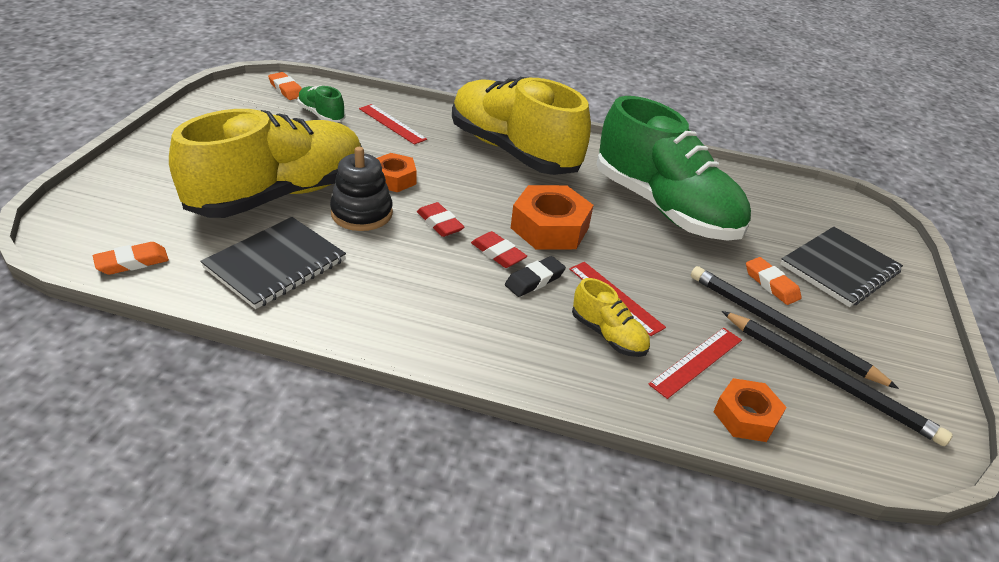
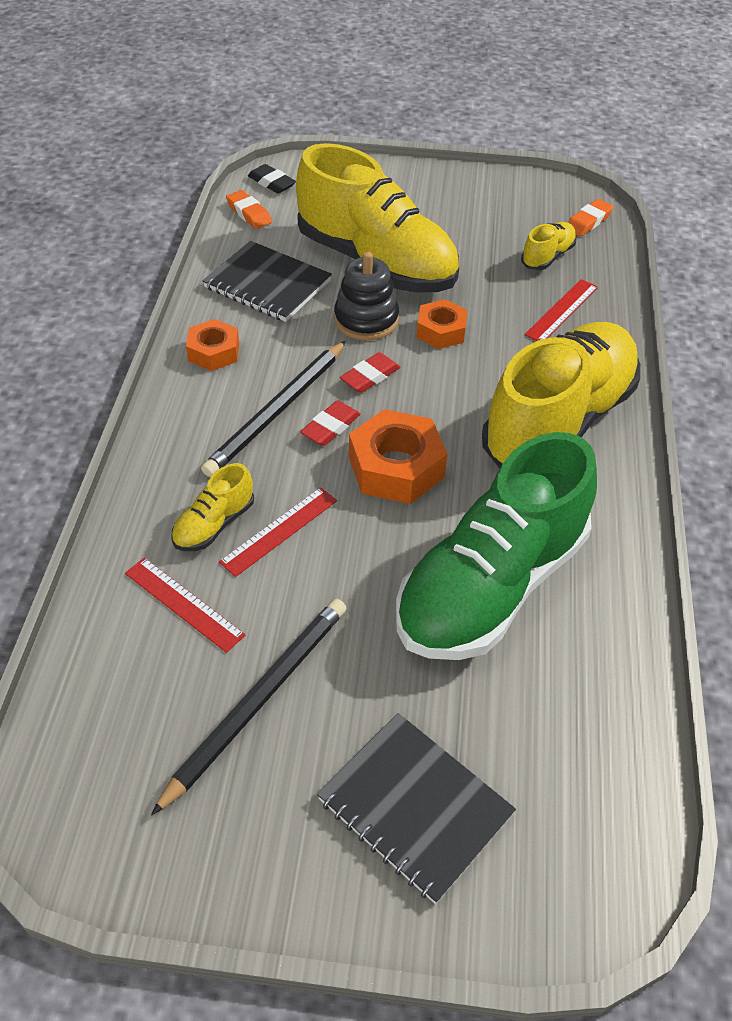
camera: 85 degrees right, 10 degrees up
green shoe [297,85,345,123] -> yellow shoe [521,222,577,270]
black eraser [505,256,566,297] -> black eraser moved to [248,164,296,194]
orange nut [713,378,787,442] -> orange nut moved to [186,319,239,371]
black pencil [722,311,953,446] -> black pencil moved to [201,341,346,477]
orange eraser [746,257,802,305] -> none

